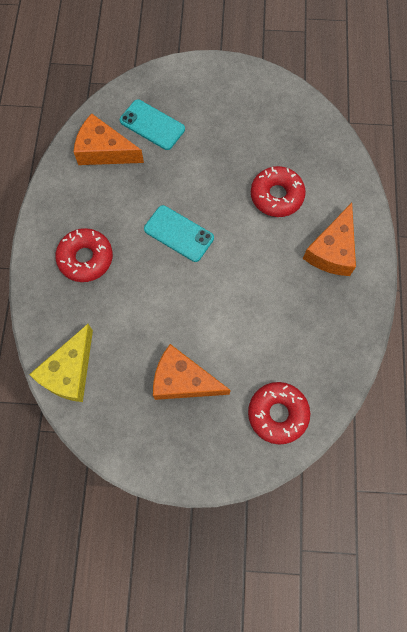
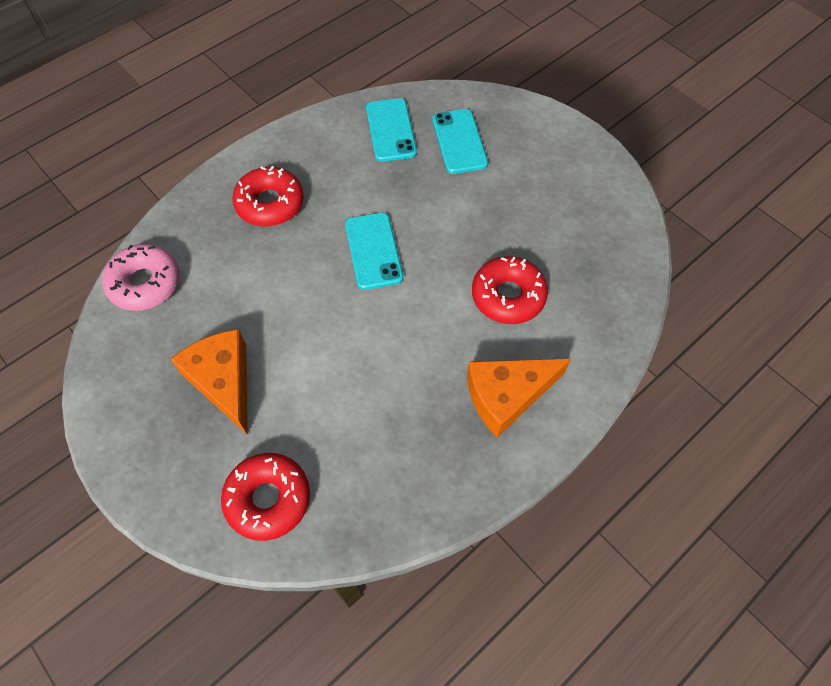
camera: 45 degrees right, 10 degrees down
yellow cheese [29,324,93,402] -> pink donut [102,244,180,311]
orange cheese [74,114,144,165] -> turquoise phone [366,98,417,162]

